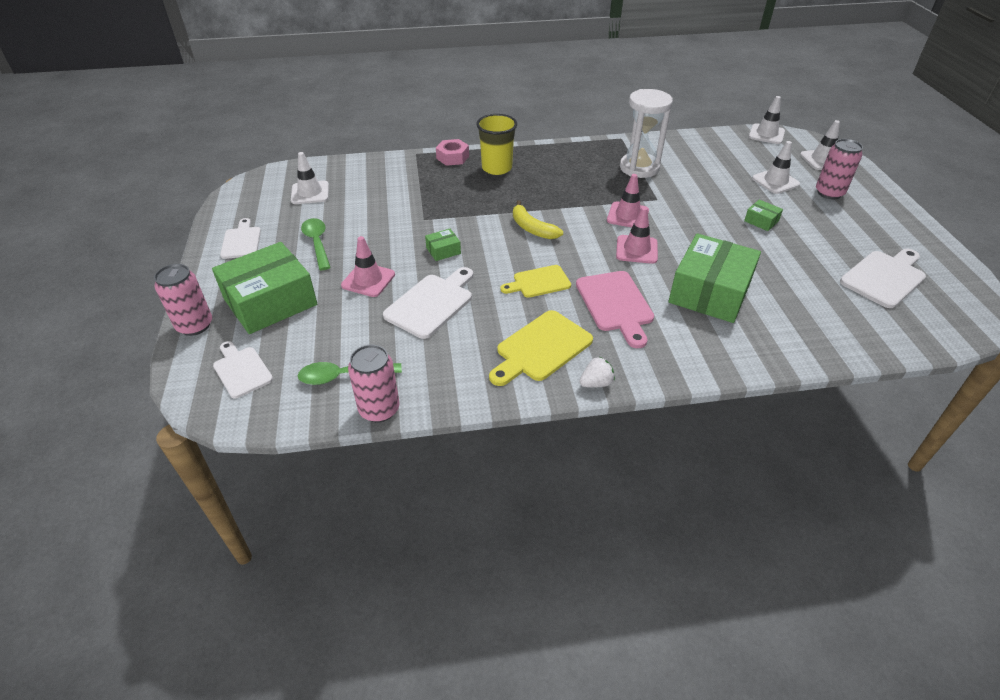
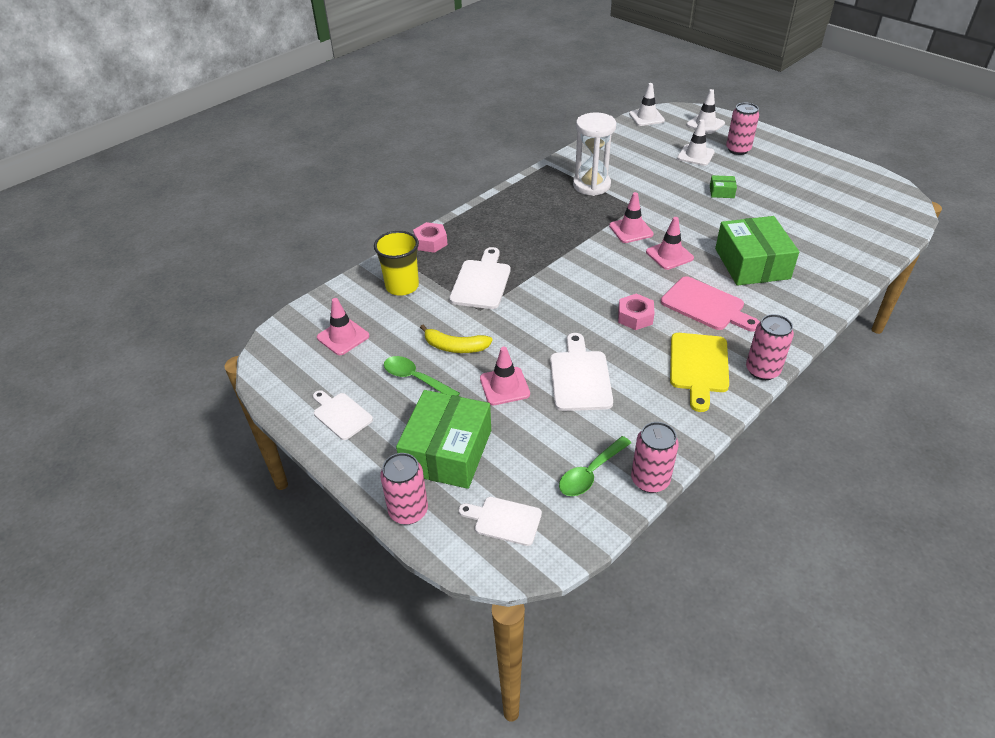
camera: 35 degrees left, 0 degrees up
white traffic cone [291,152,329,204] -> pink traffic cone [317,298,369,355]
green box [425,229,461,261] -> none
yellow cup [476,114,517,175] -> yellow cup moved to [374,231,419,296]
yellow cutting board [500,265,571,298] -> pink nut [618,294,655,330]
yellow banana [513,200,563,239] -> yellow banana moved to [420,325,493,353]
white strawberry [579,357,615,388] -> pink can [746,314,794,380]
white cutting board [840,249,926,308] -> white cutting board moved to [449,247,510,309]

